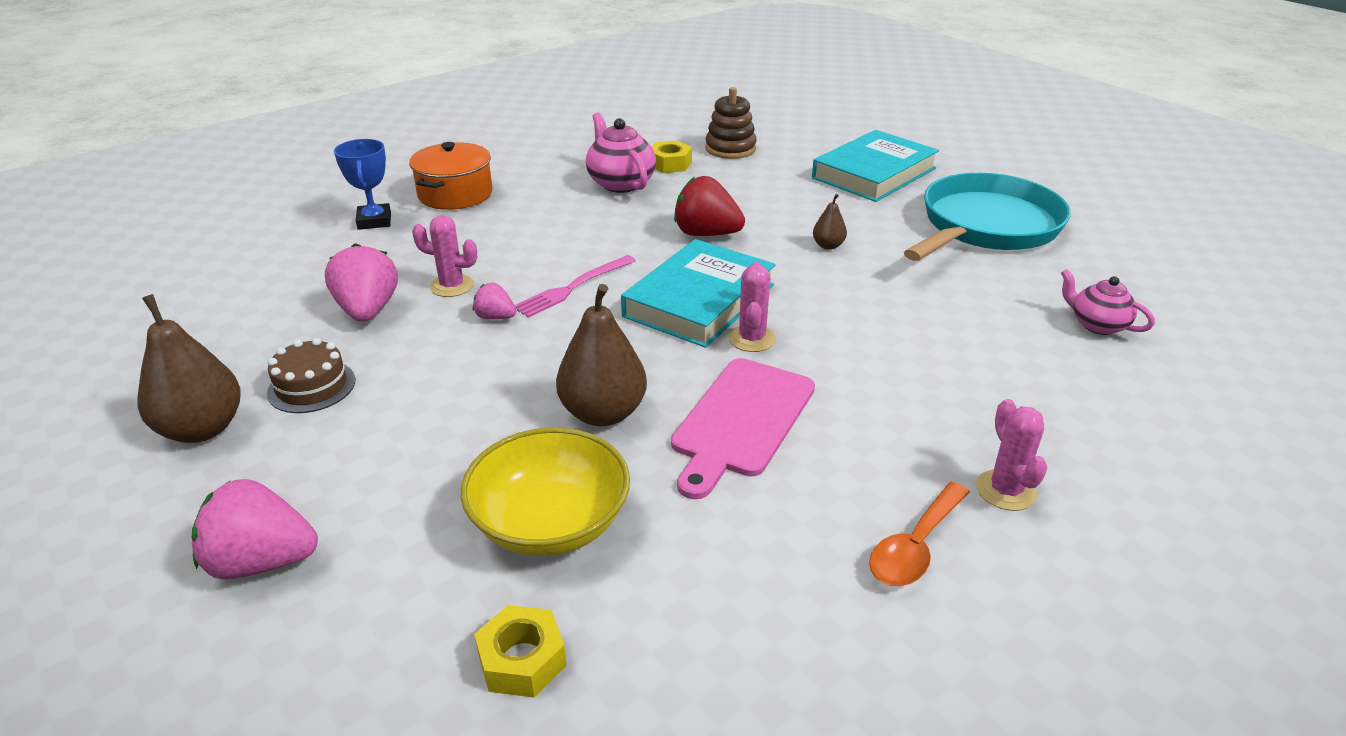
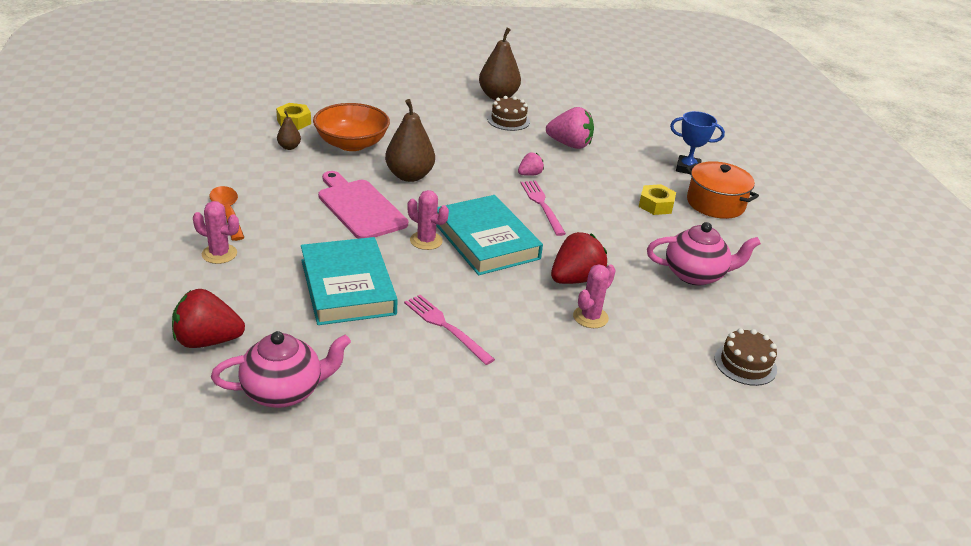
camera: 115 degrees right, 0 degrees up
pink strawberry [192,479,318,579] -> none
pink cactus [412,215,477,297] -> pink cactus moved to [573,264,616,328]
yellow bowl [461,427,630,556] -> orange bowl [313,103,390,151]
yellow nut [652,141,692,173] -> yellow nut moved to [639,184,676,215]
brown stacking toy [705,87,756,159] -> brown cake [714,328,777,386]
turquoise book [812,130,939,202] -> turquoise book moved to [301,237,398,325]
brown pear [813,194,847,250] -> brown pear moved to [277,111,301,150]
turquoise pan [904,173,1071,261] -> none
pink teapot [1061,269,1155,335] -> pink teapot [211,331,351,408], size x1.54
none -> red strawberry [172,289,245,348]
none -> pink fork [404,295,495,365]

